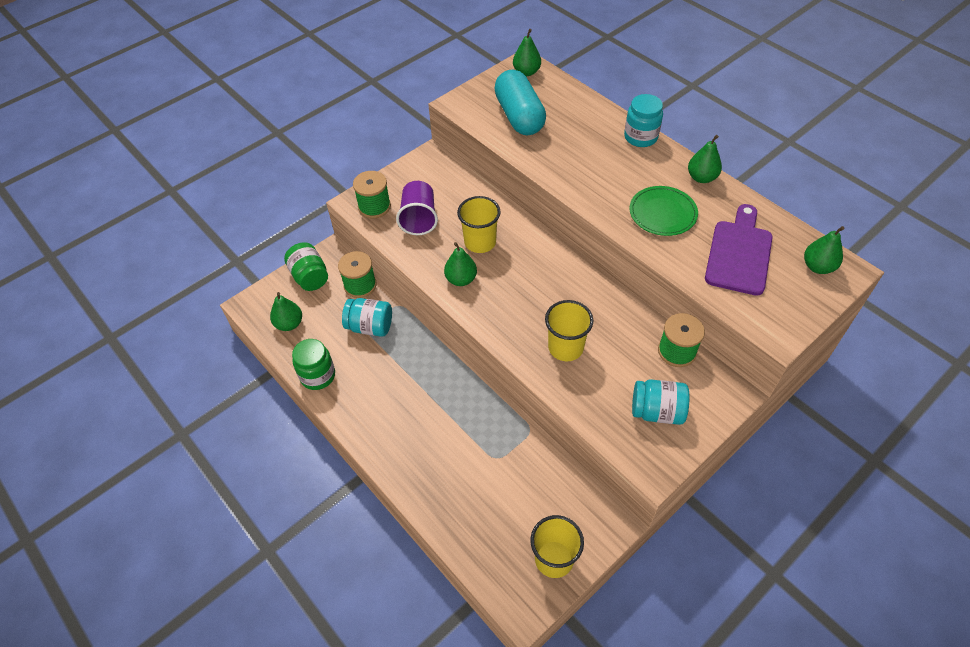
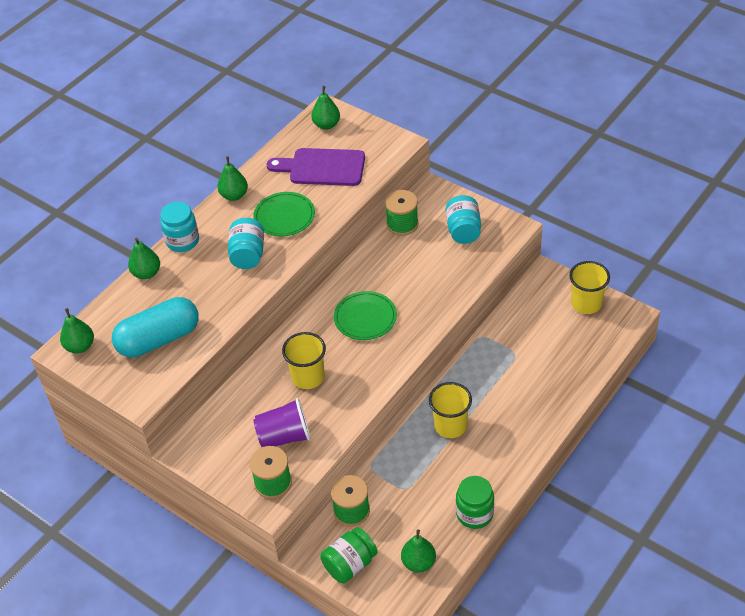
camera: 100 degrees left, 5 degrees down
turquoise jar [342,298,392,337] -> turquoise jar moved to [228,218,264,269]
green pear [444,242,477,286] -> green pear moved to [128,238,160,279]
yellow cup [545,300,593,361] -> yellow cup moved to [429,382,472,438]
none -> green plate [334,291,397,340]

